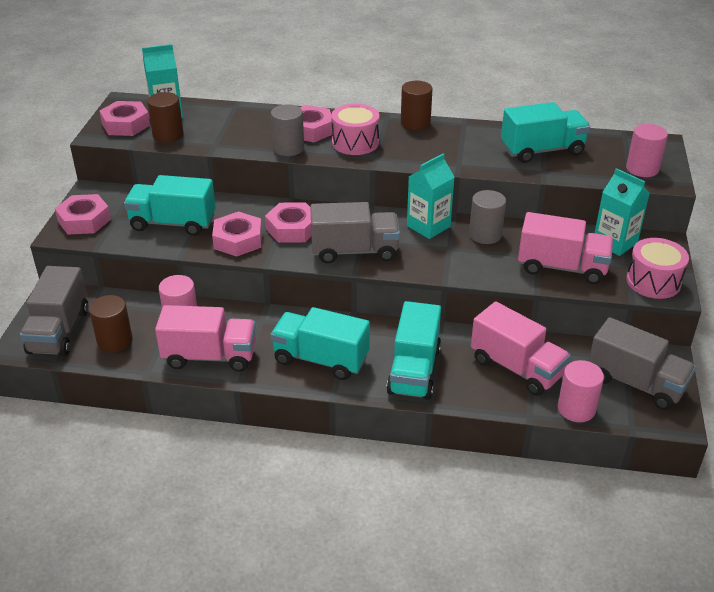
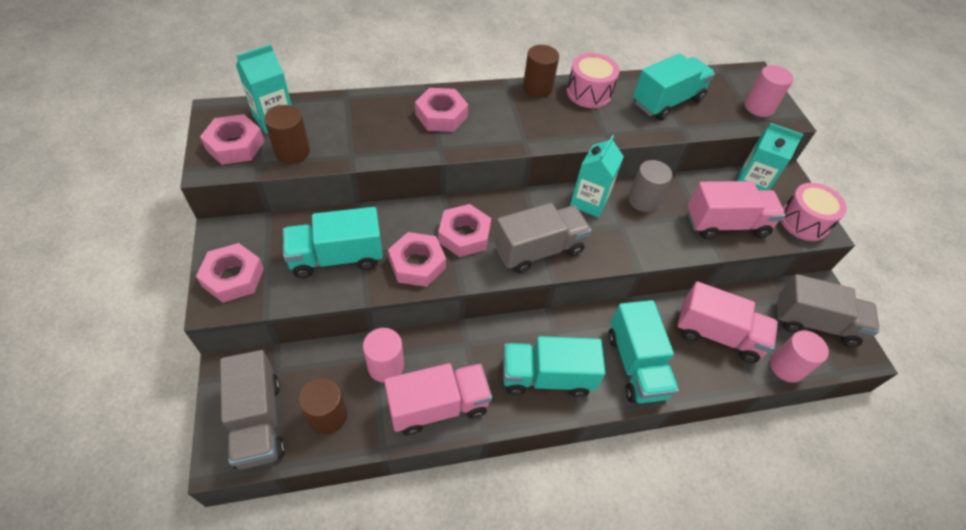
camera: 25 degrees left, 15 degrees up
grey cylinder [271,104,304,156] -> none
pink drum [331,104,379,155] -> pink drum moved to [567,53,620,108]

